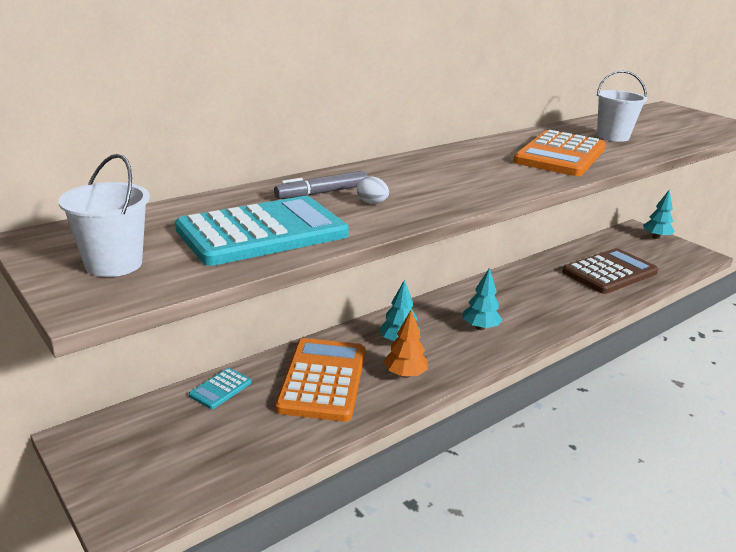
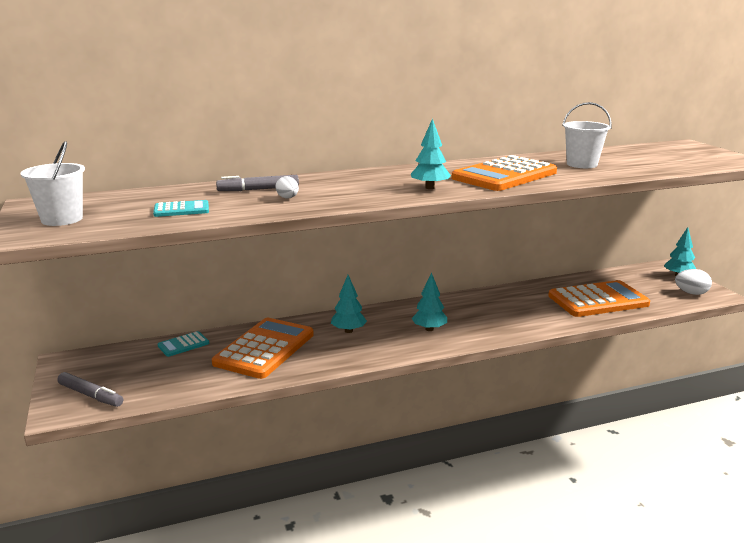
camera: 20 degrees right, 5 degrees down
turquoise calculator [175,196,349,266] -> turquoise calculator [153,200,209,217], size x0.46
orange tree [383,309,428,378] -> none
brown calculator [562,248,658,294] -> orange calculator [548,280,650,317]
none -> grey marker [57,372,123,407]
none -> turquoise tree [411,118,451,189]
none -> white egg [675,269,712,295]

